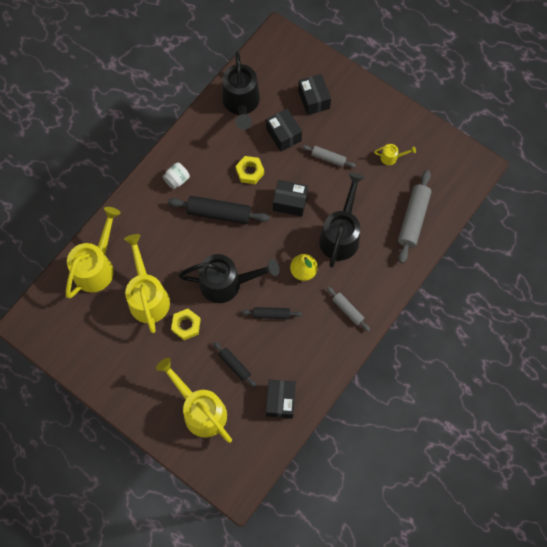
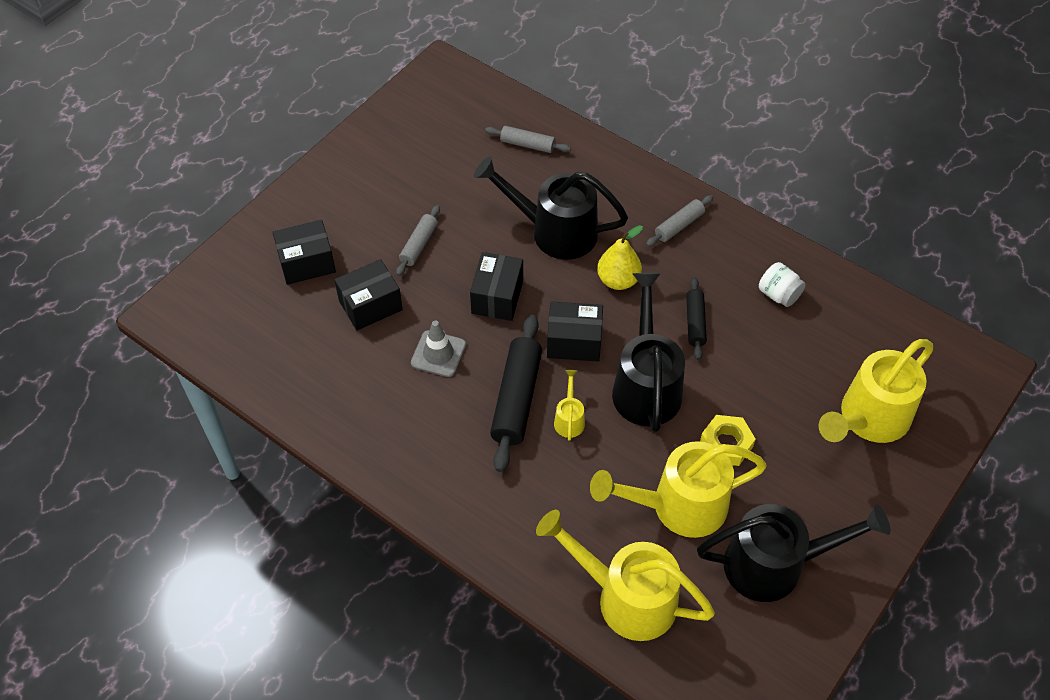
camera: 90 degrees left, 15 degrees down
white jar [162,162,190,189] -> white jar moved to [759,262,806,307]
black rolling pin [213,342,256,388] -> none
black watering can [222,51,260,130] -> black watering can moved to [697,504,891,602]
yellow nut [236,156,264,184] -> grey traffic cone [411,320,466,377]
black box [266,380,296,418] -> black box moved to [547,302,603,361]
yellow watering can [374,144,416,165] -> yellow watering can moved to [554,370,585,441]
grey rolling pin [398,170,432,263] -> grey rolling pin [485,126,571,153], size x0.56

